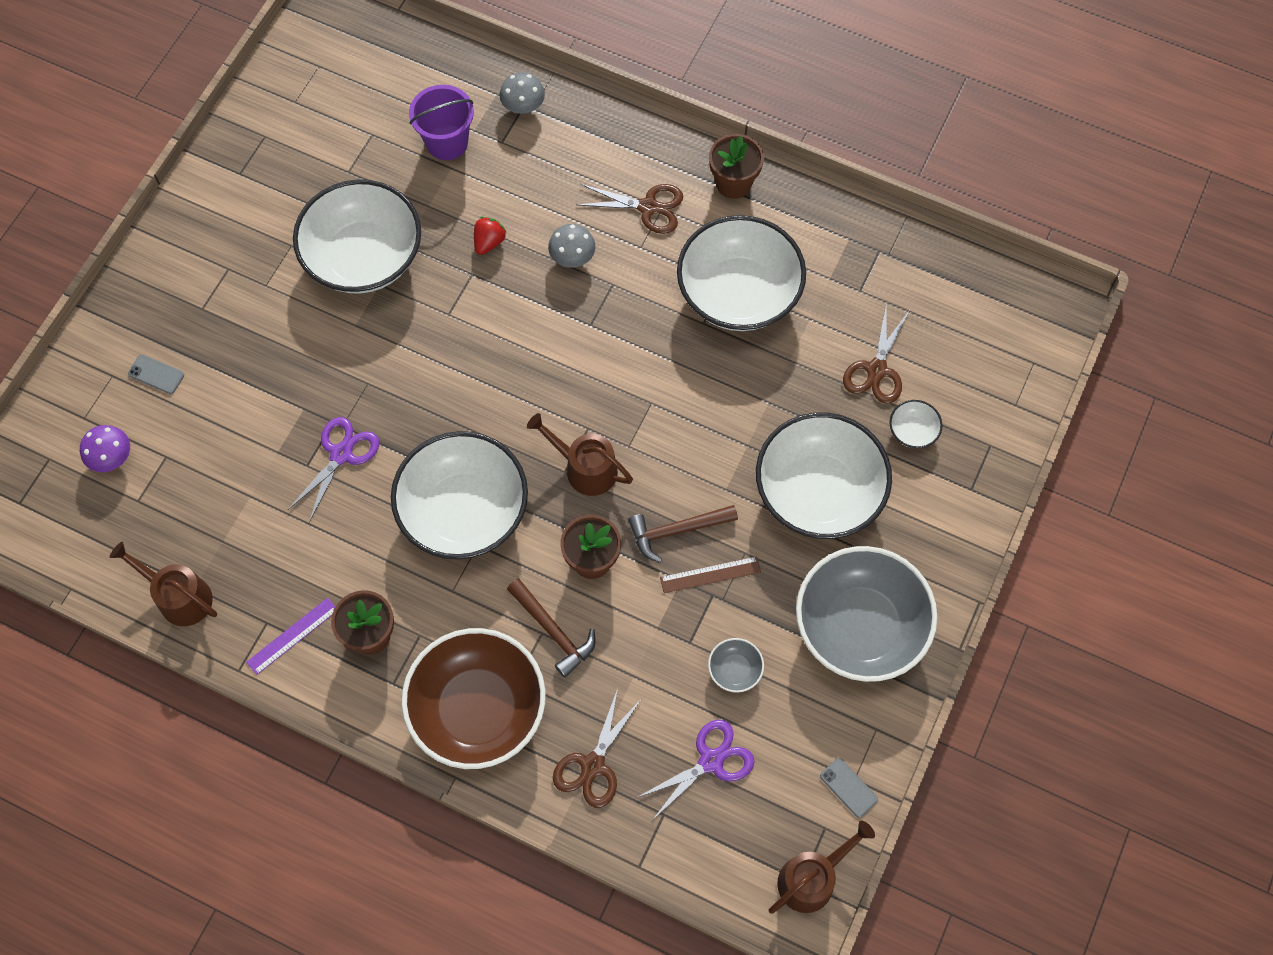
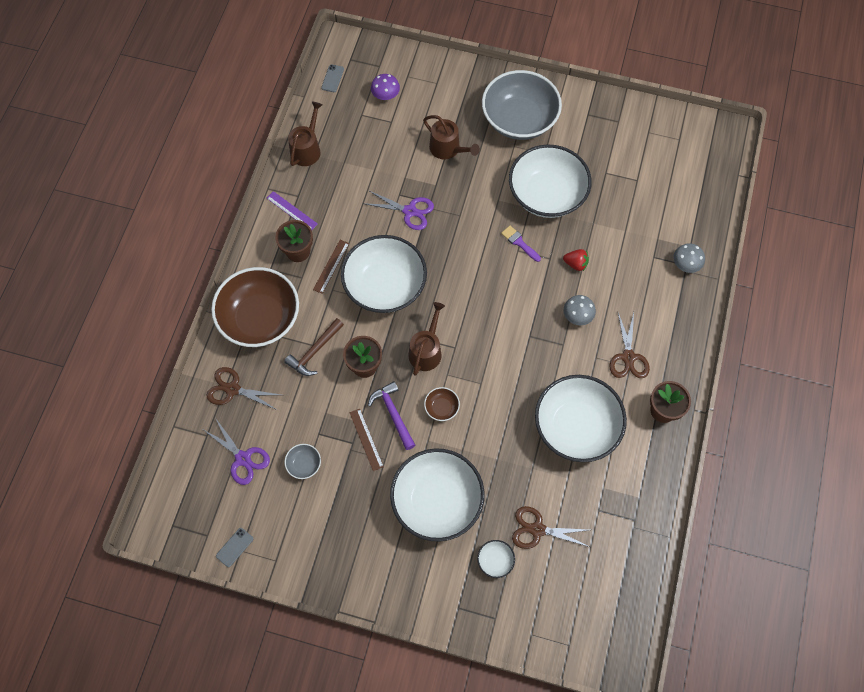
camera: 80 degrees right, 0 degrees up
grey phone [128,354,184,394] -> grey phone moved to [321,64,344,92]
purple bucket [409,85,474,160] -> none
brown hammer [628,505,738,563] -> purple hammer [368,381,415,450]
brown watering can [769,821,875,914] -> brown watering can moved to [423,115,480,159]
grey bowl [796,546,938,682] -> grey bowl moved to [482,70,562,140]
none -> brown ruler [313,240,349,294]
none -> brown bowl [424,387,460,421]
none -> purple brush [501,226,541,262]

